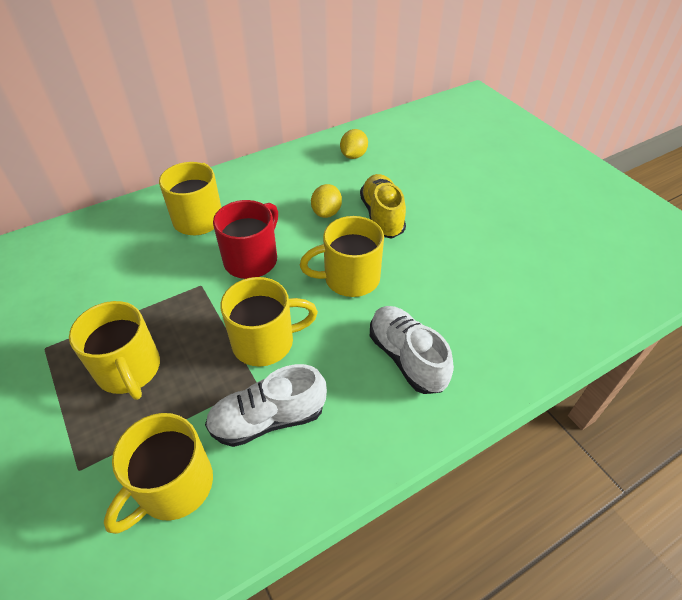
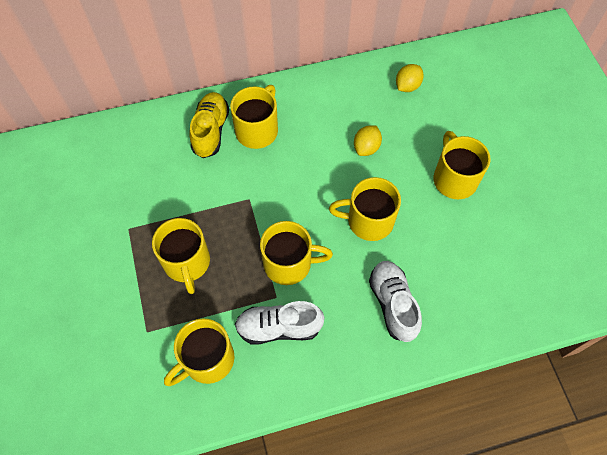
camera: 15 degrees right, 15 degrees up
red mug [213,200,278,279] -> none
yellow shoe [360,174,406,239] -> yellow shoe moved to [189,92,229,158]
none -> yellow mug [434,131,491,199]

